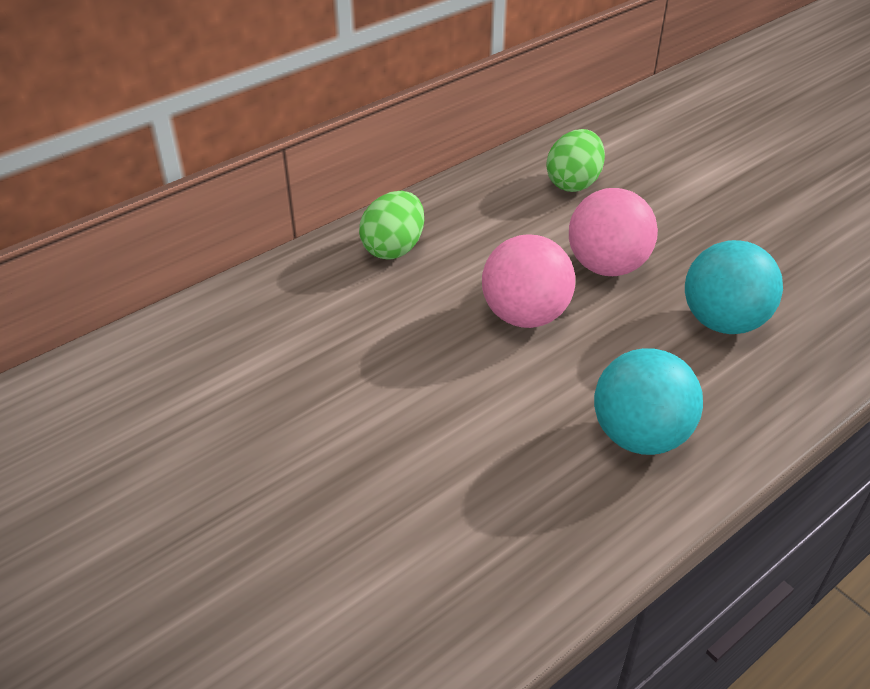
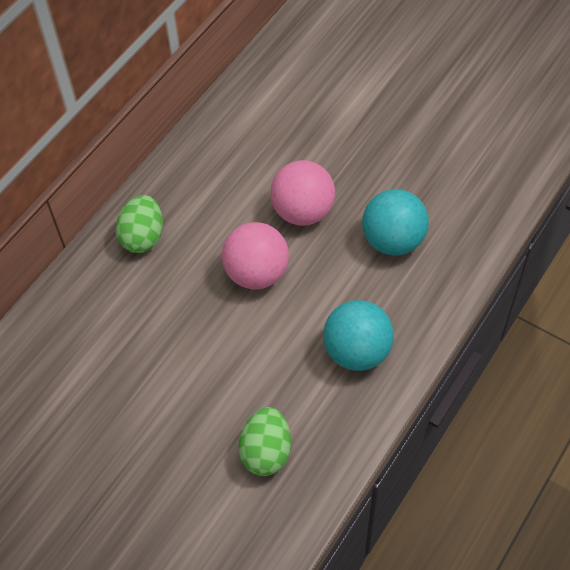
camera: 15 degrees left, 15 degrees up
green egg [546,129,605,192] -> green egg moved to [238,407,291,476]

